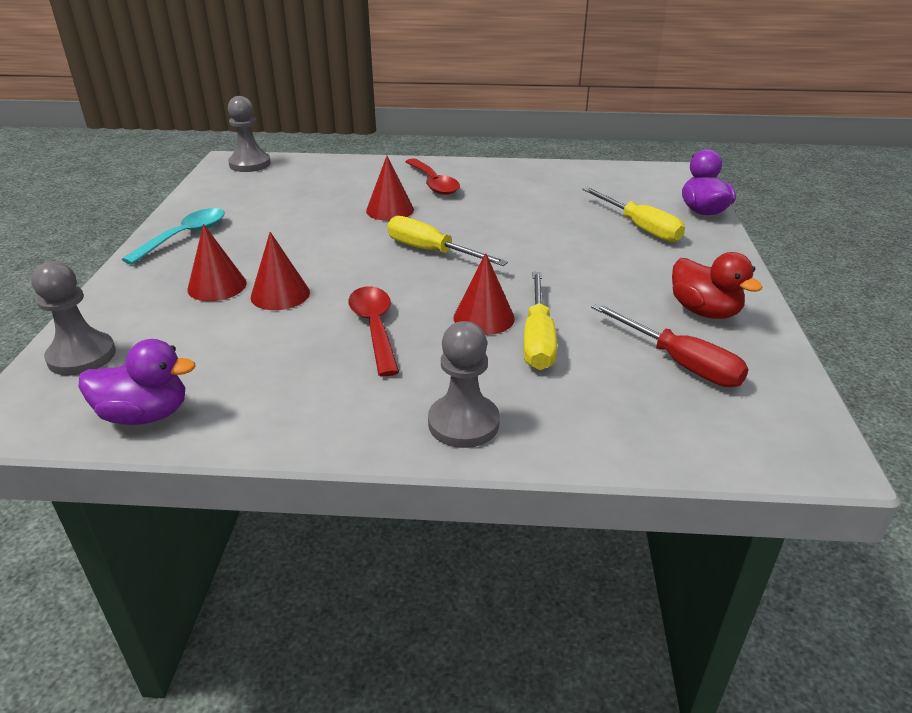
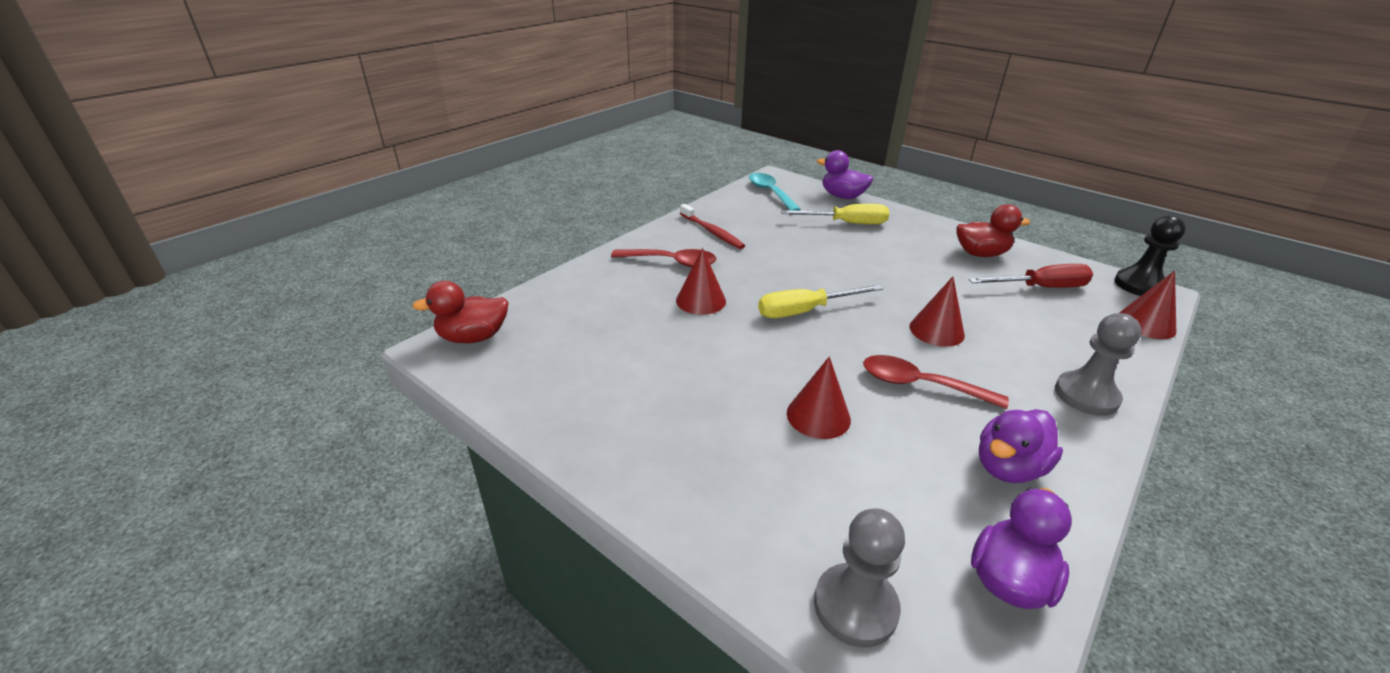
camera: 55 degrees left, 0 degrees up
turquoise spoon [122,208,225,265] -> turquoise spoon moved to [749,173,801,211]
red cone [187,224,247,301] -> red cone moved to [1119,270,1176,339]
grey pawn [228,96,271,172] -> red duck [412,281,509,343]
yellow screwdriver [523,272,557,370] -> none
none -> red toothbrush [680,204,745,249]
none -> purple duck [979,409,1063,483]
none -> black pawn [1114,215,1186,296]

